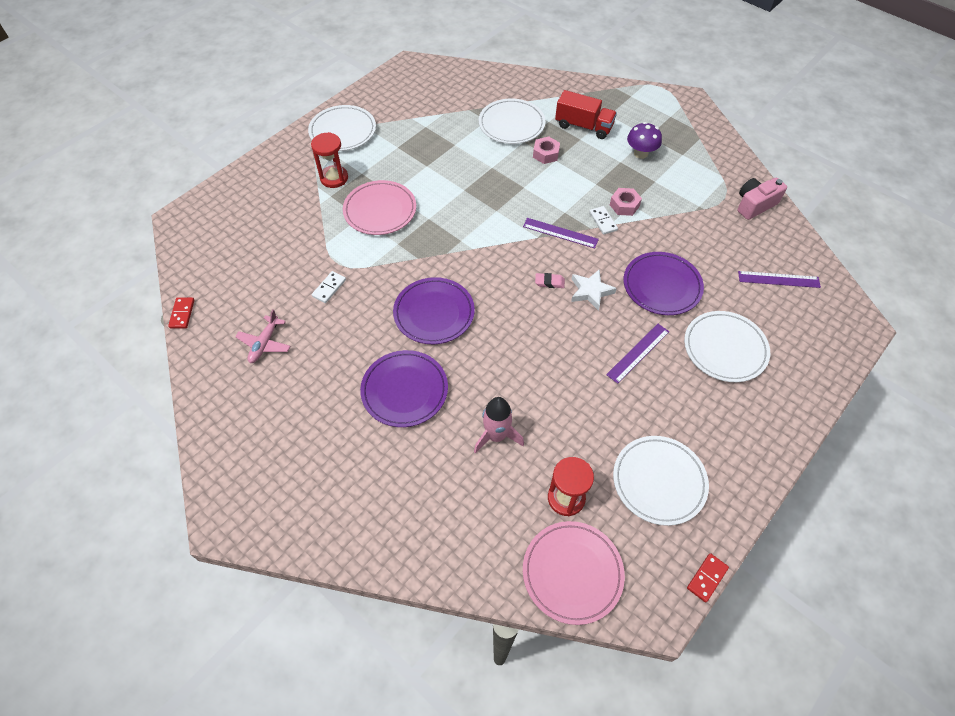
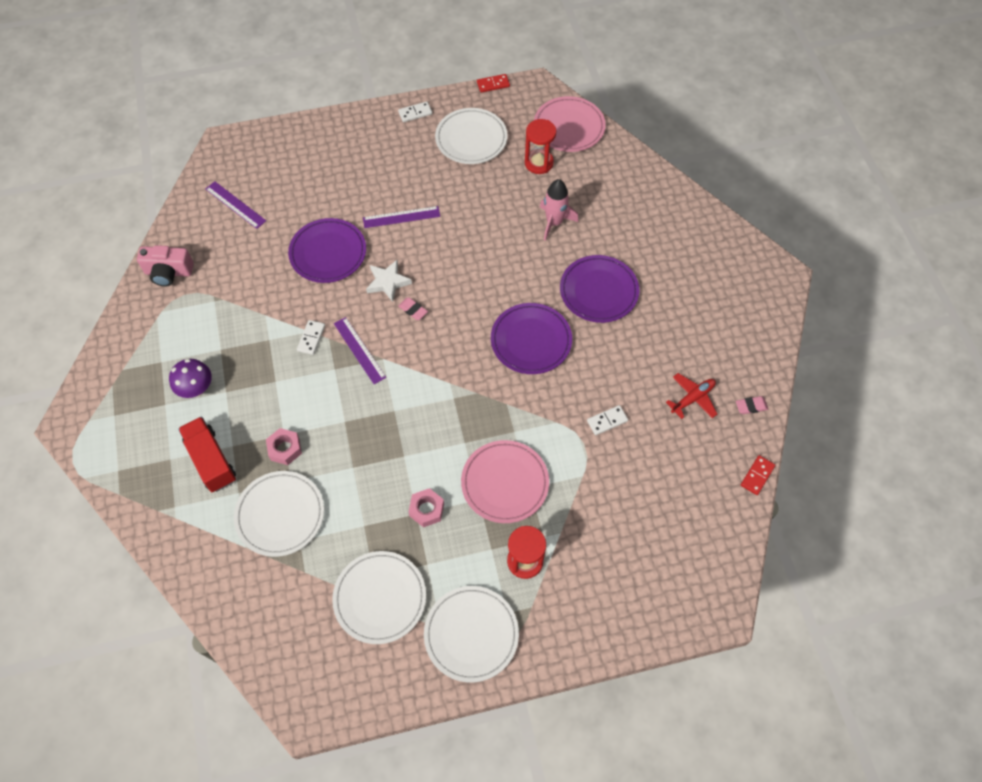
camera: 145 degrees left, 5 degrees up
pink plane [235,309,291,363] -> red plane [666,373,717,419]
pink nut [610,188,642,216] -> pink nut moved to [408,488,444,527]
white plate [684,311,770,382] -> white plate moved to [332,551,426,644]
none -> white domino [398,102,432,122]
none -> pink eraser [736,396,768,414]

